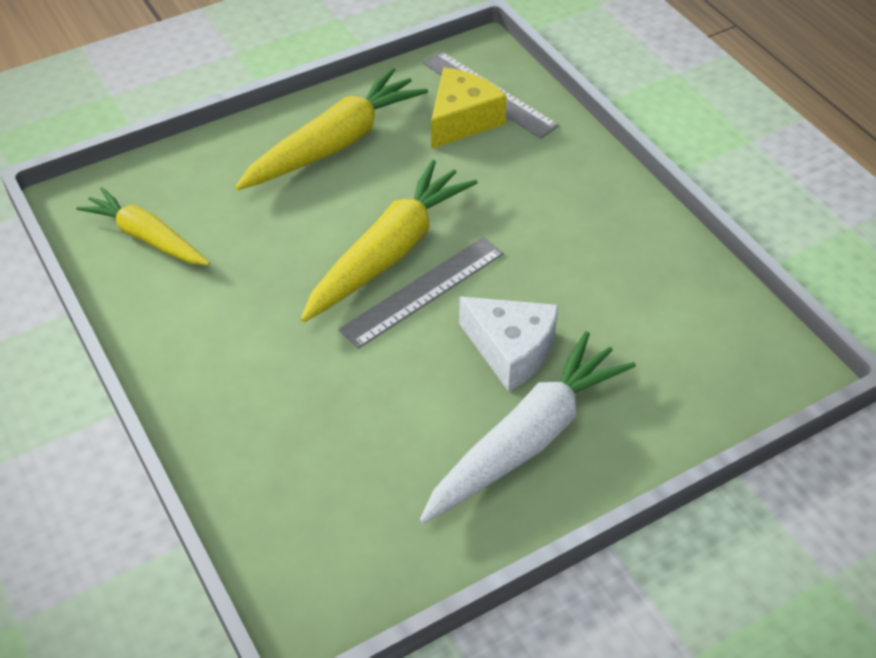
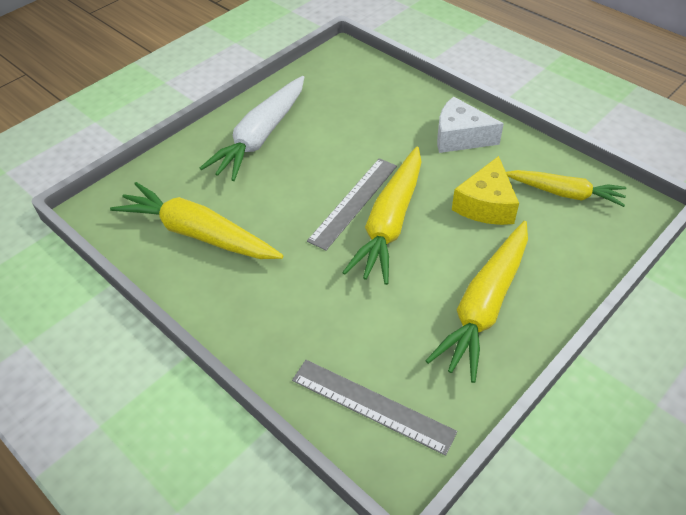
camera: 165 degrees right, 0 degrees up
yellow cheese [431,67,507,149] -> yellow cheese moved to [452,156,519,225]
white cheese [459,296,559,391] -> white cheese moved to [437,96,504,153]
none -> yellow carrot [110,182,283,259]

